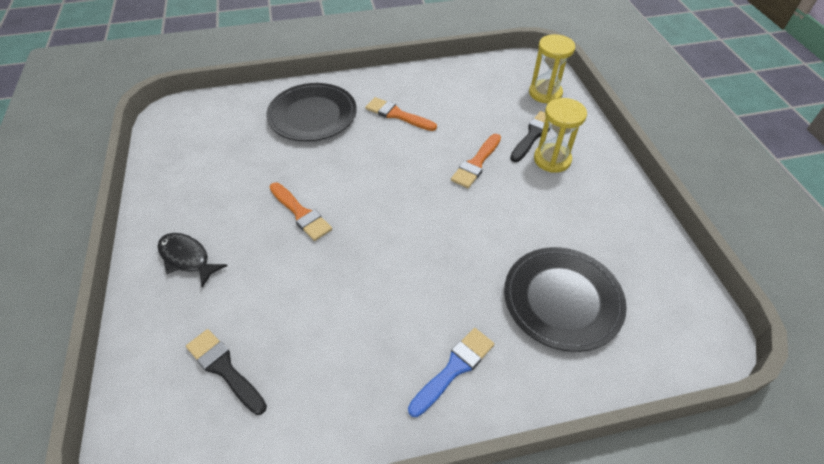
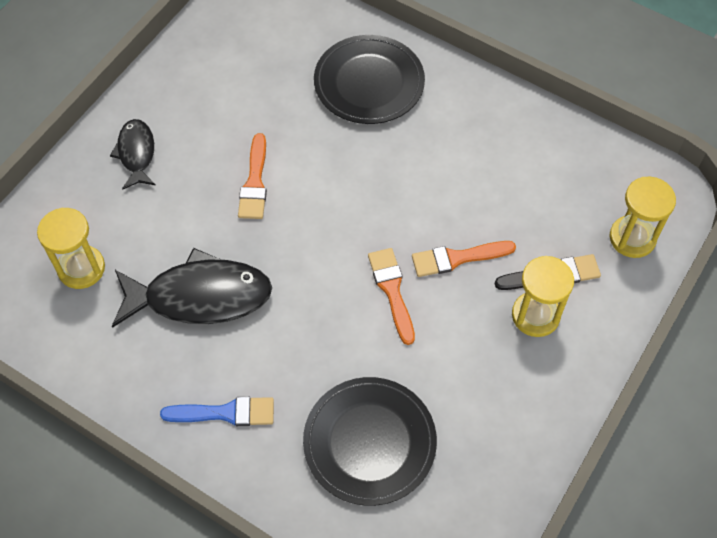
camera: 45 degrees right, 10 degrees up
black brush [186,329,267,415] -> yellow hourglass [37,208,105,289]
orange brush [365,97,437,131] -> orange brush moved to [368,248,415,345]
none -> black fish [112,248,272,328]

